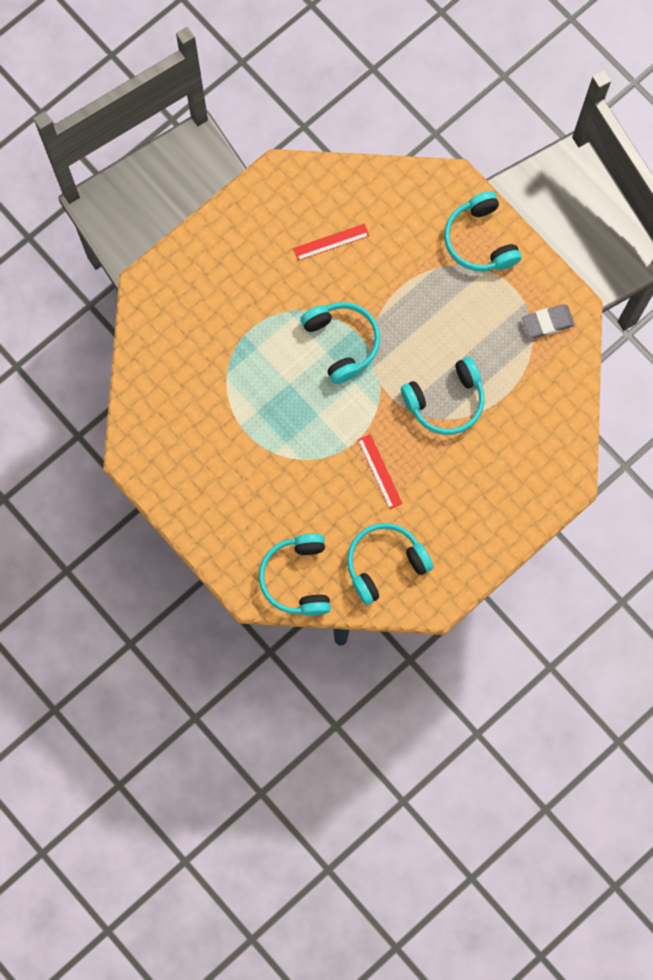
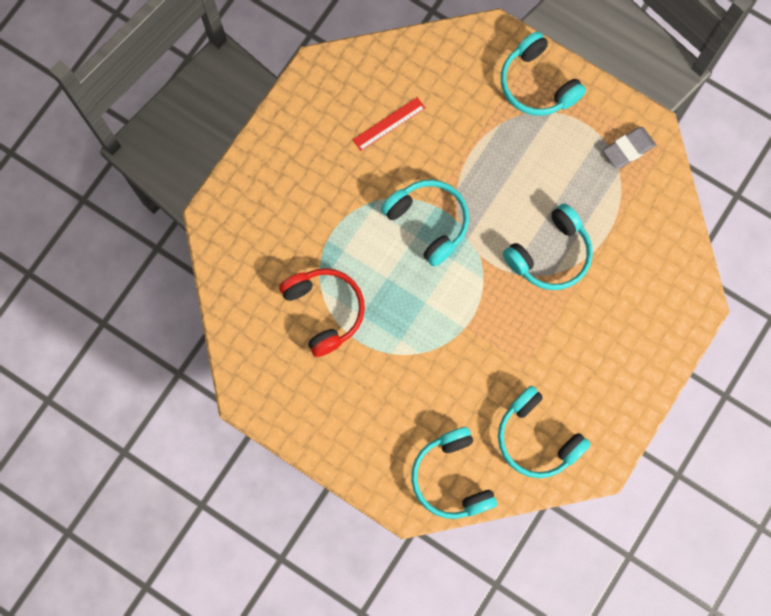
camera: 15 degrees left, 0 degrees up
turquoise headphones [347,523,433,605] -> turquoise headphones turned 90 degrees counterclockwise [498,386,591,478]
red ruler [358,434,403,509] -> none
none -> red headphones [279,268,365,357]

